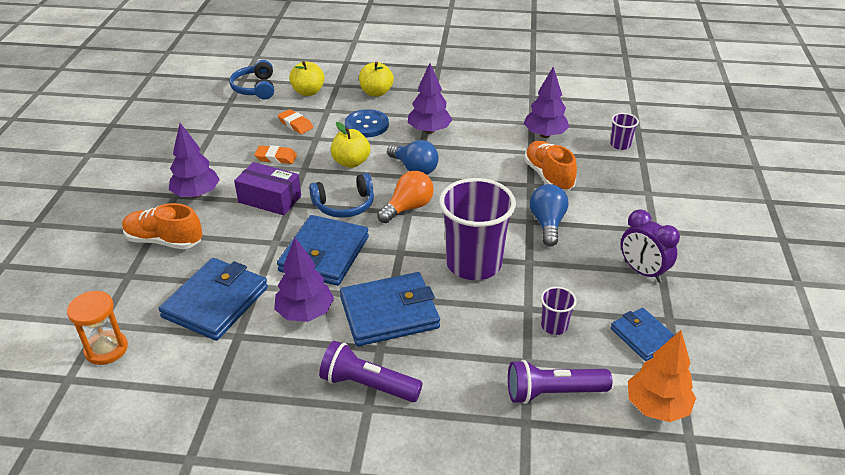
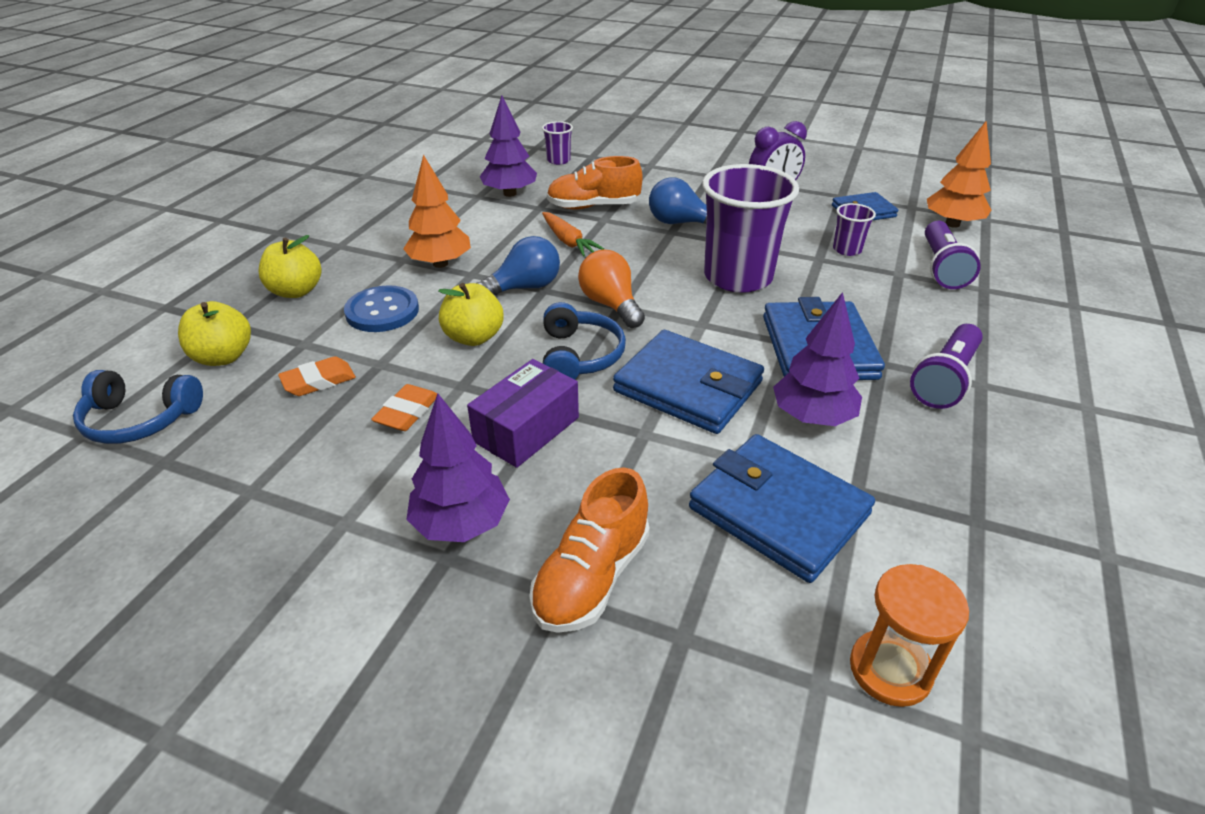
camera: 75 degrees left, 0 degrees up
purple tree [408,63,452,134] -> orange tree [403,154,471,268]
none -> orange carrot [542,212,604,257]

